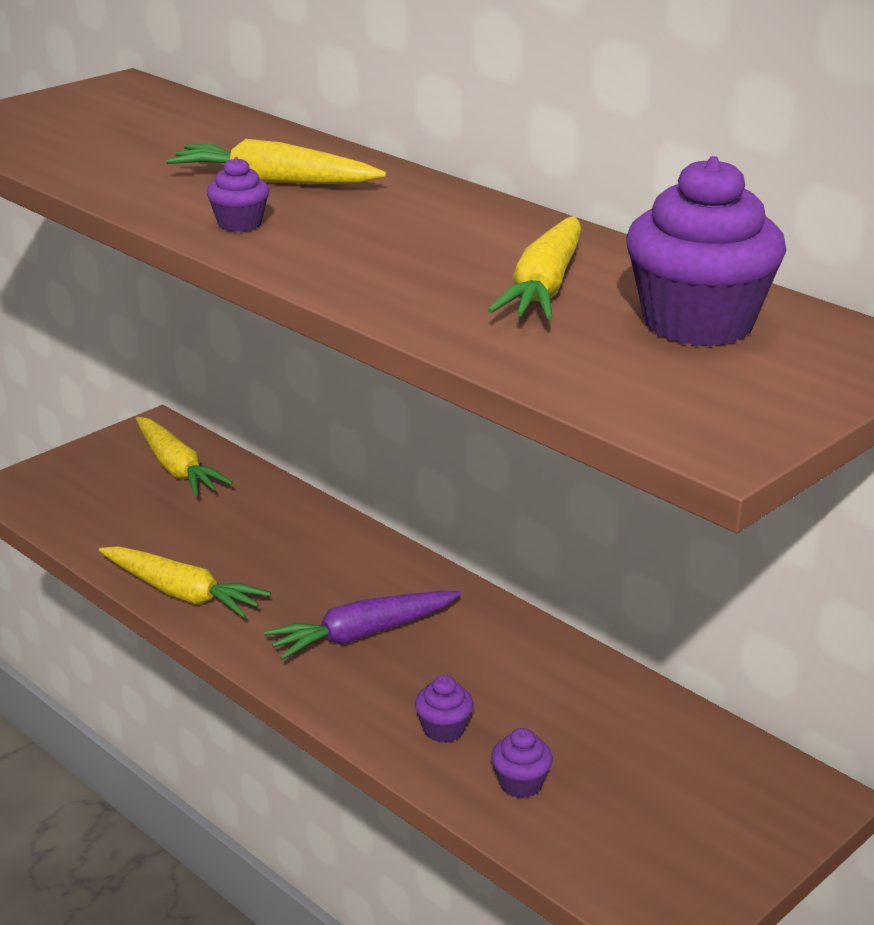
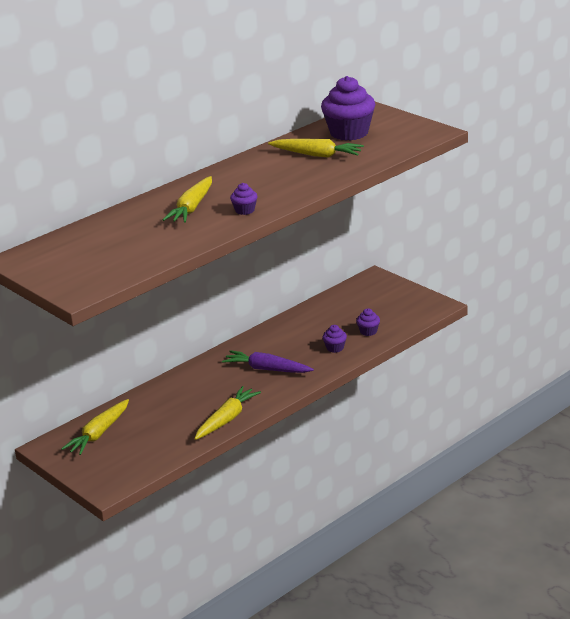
camera: 85 degrees left, 0 degrees up
yellow carrot [136,417,233,496] -> yellow carrot turned 150 degrees clockwise [61,399,129,455]
purple carrot [264,591,461,660] -> purple carrot turned 135 degrees clockwise [222,350,314,373]

